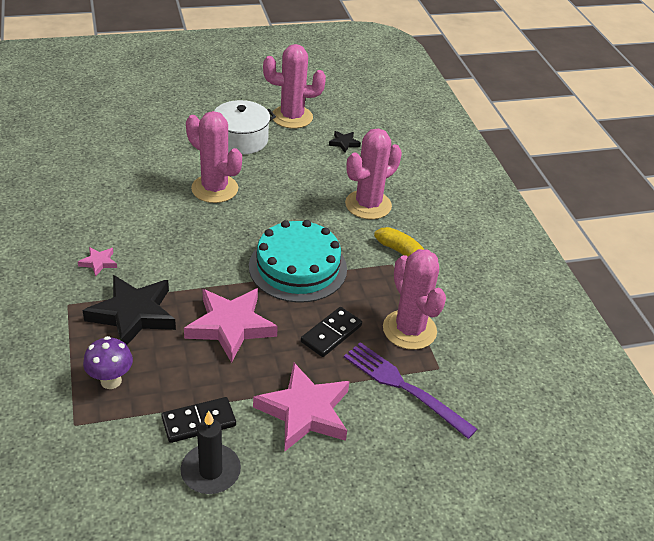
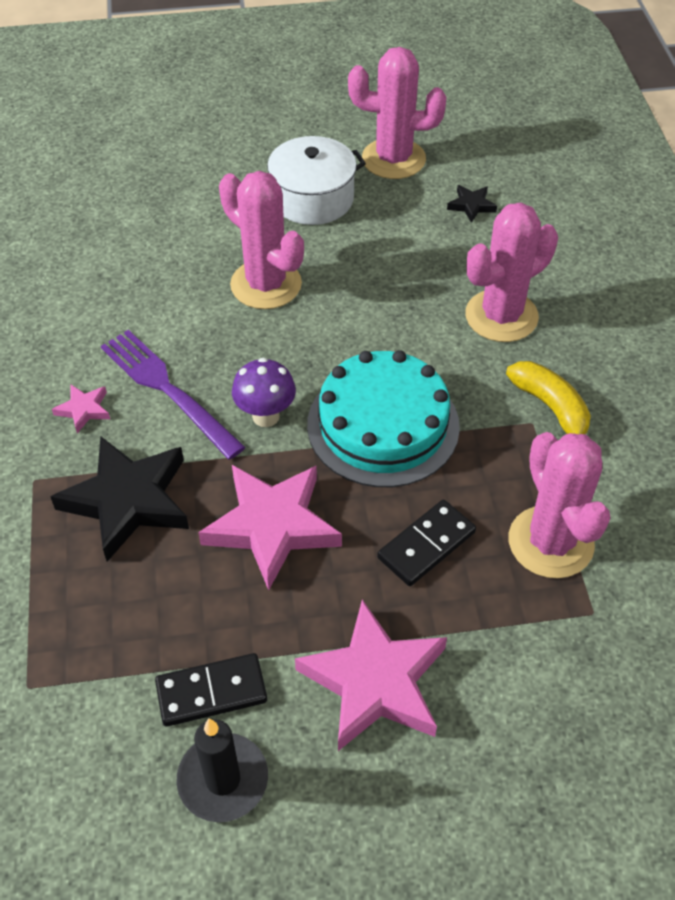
camera: 10 degrees right, 10 degrees up
purple mushroom [83,336,133,389] -> purple mushroom moved to [232,358,296,427]
purple fork [344,342,477,439] -> purple fork moved to [101,330,246,460]

